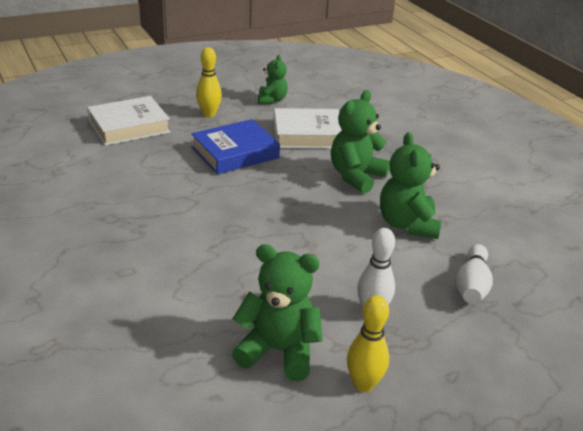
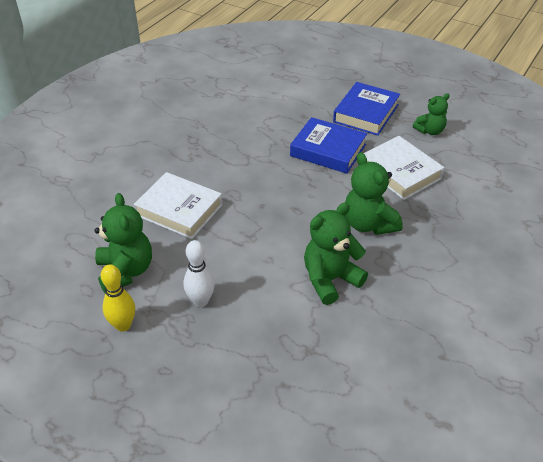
camera: 60 degrees right, 10 degrees up
white book [87,96,170,146] -> white book moved to [134,172,222,239]
yellow bowling pin [196,47,222,117] -> blue book [333,82,400,136]
green teddy bear [331,90,390,193] -> green teddy bear turned 120 degrees counterclockwise [345,152,403,235]
white bowling pin [456,244,493,304] -> none

